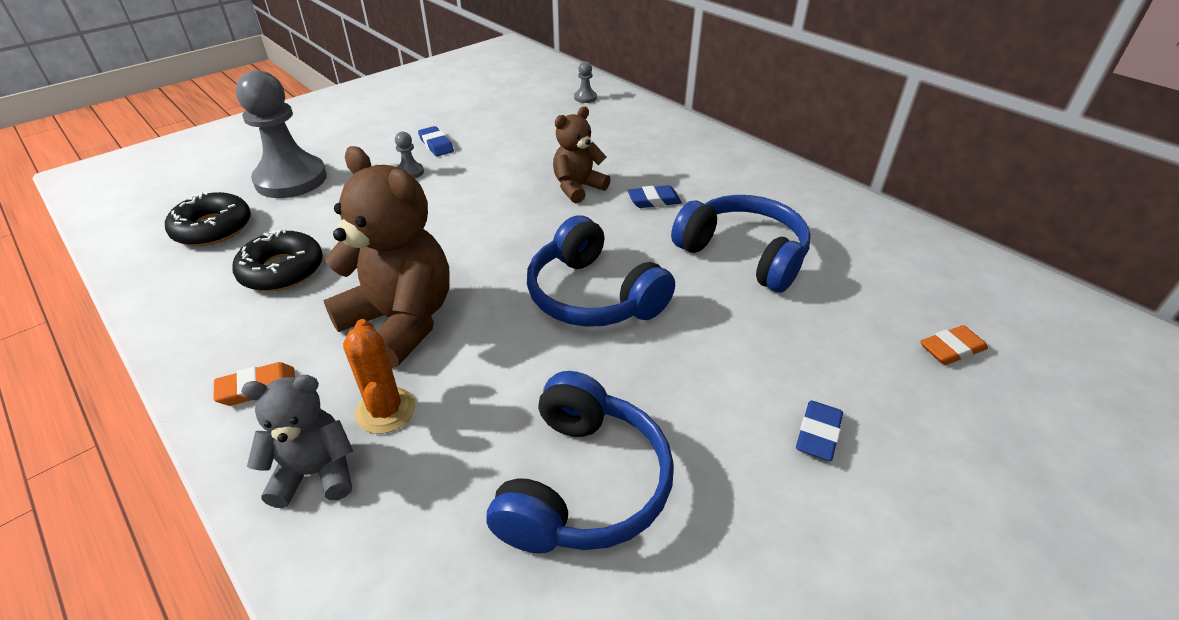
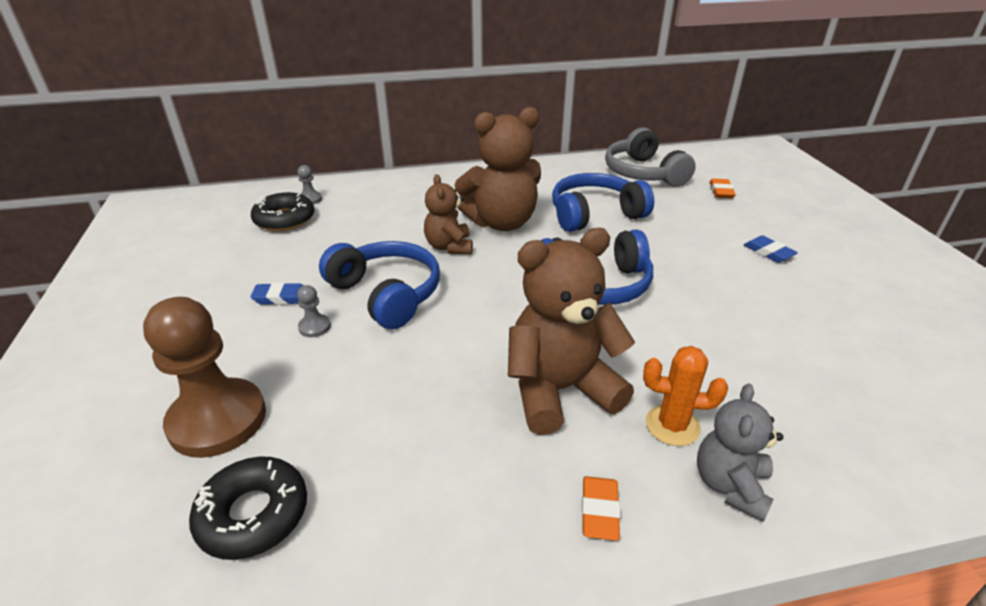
camera: 60 degrees left, 5 degrees down
black donut [232,228,323,292] -> black donut moved to [251,192,315,231]
grey pawn [236,70,327,198] -> brown pawn [143,297,266,458]
blue headphones [486,371,674,553] -> blue headphones moved to [319,241,440,329]
blue eraser [627,185,682,208] -> brown teddy bear [454,107,541,231]
none -> grey headphones [605,128,696,187]

